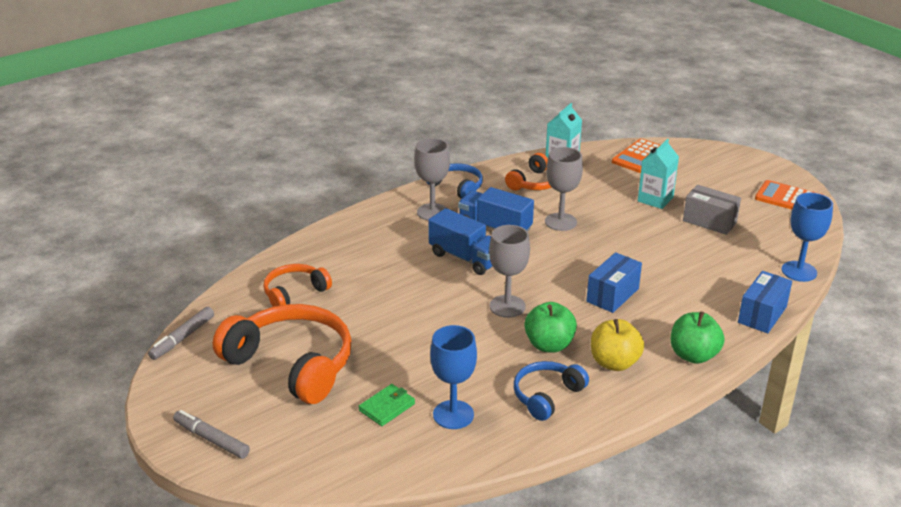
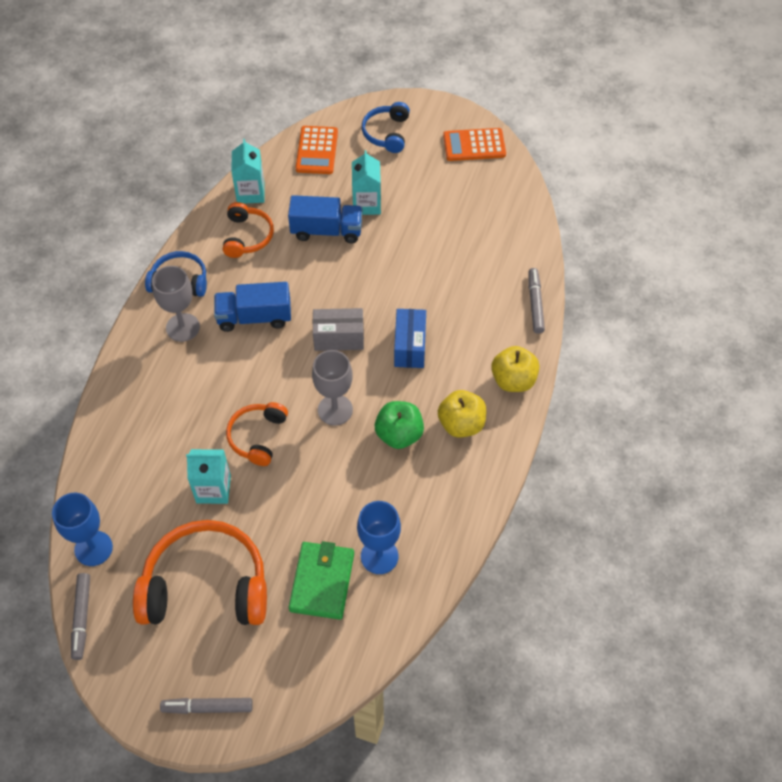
camera: 35 degrees left, 25 degrees up
orange headphones [263,264,332,307] -> orange headphones moved to [226,402,288,466]
green wallet [359,384,415,426] -> green wallet [289,541,354,620], size x1.65
blue truck [428,208,493,275] -> blue truck moved to [288,195,362,243]
blue headphones [514,361,589,421] -> blue headphones moved to [362,102,410,153]
grey goblet [545,147,583,231] -> none
green apple [671,311,724,364] -> yellow apple [491,346,540,392]
grey box [683,185,741,235] -> grey box moved to [313,308,364,351]
blue box [738,271,792,333] -> grey marker [528,268,545,334]
blue goblet [781,193,833,282] -> blue goblet moved to [52,493,113,566]
none -> turquoise carton [186,449,231,504]

